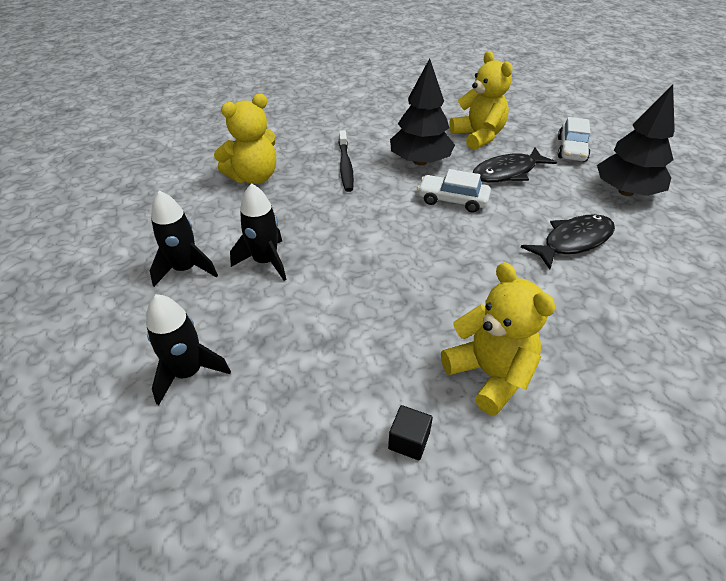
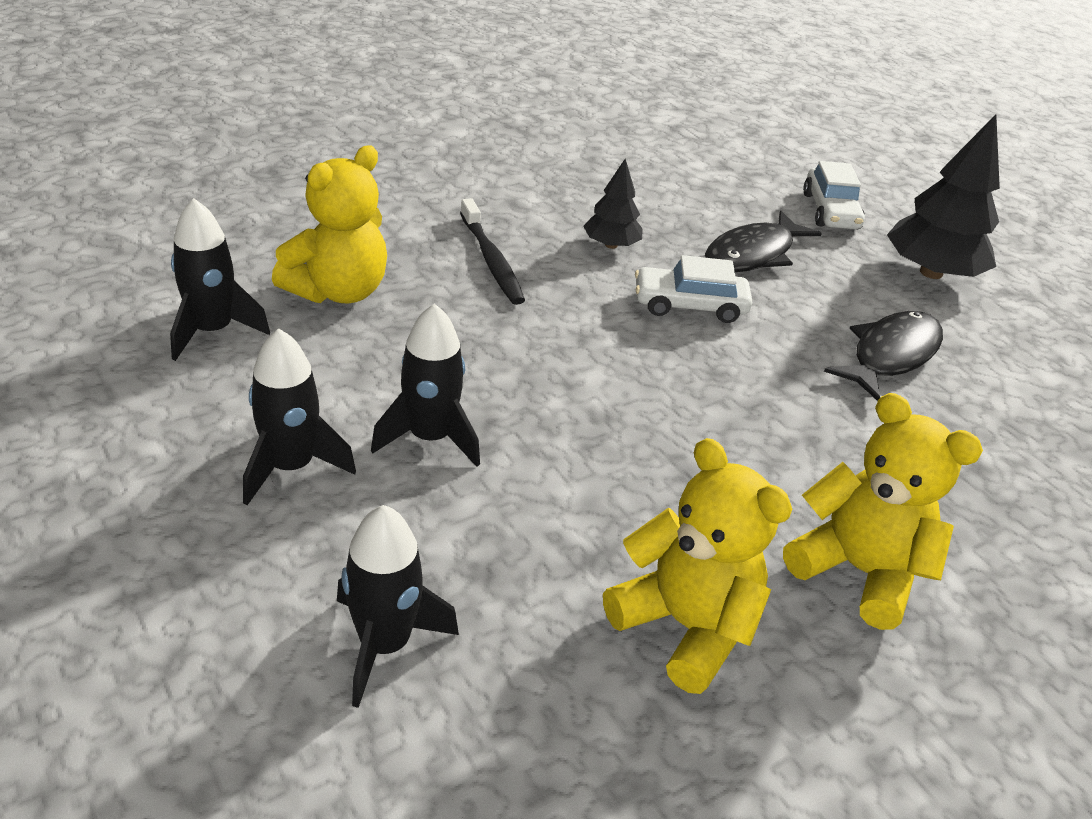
camera: 20 degrees left, 5 degrees down
black cube [388,405,433,460] -> none
black tree [390,58,455,166] -> black tree [583,159,642,249], size x0.55
yellow teddy bear [449,51,513,150] -> yellow teddy bear moved to [603,438,792,694]
none -> black rocket [170,198,270,361]

